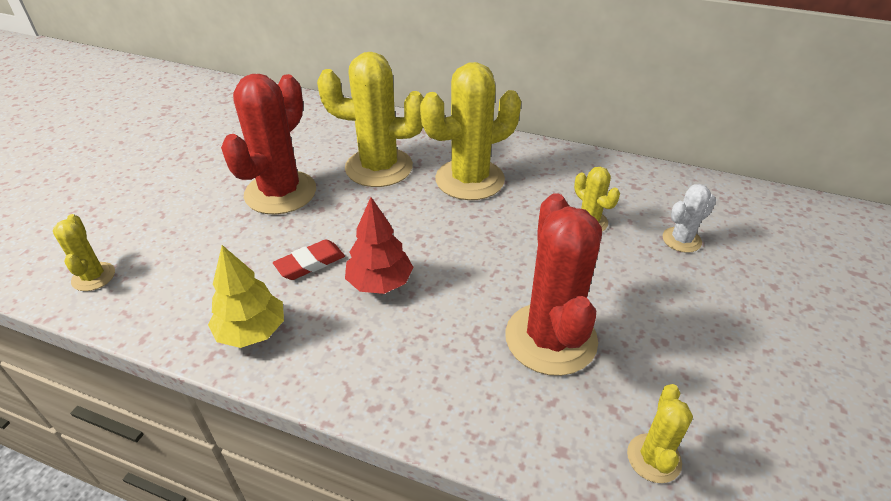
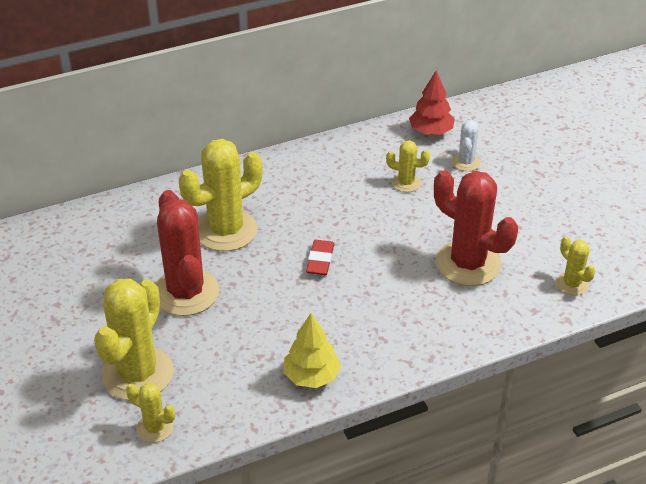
camera: 45 degrees left, 0 degrees up
red eraser [273,239,345,280] -> red eraser moved to [306,240,334,275]
red tree [345,197,413,294] -> red tree moved to [409,70,455,135]
yellow cactus [420,62,521,200] -> yellow cactus moved to [94,278,174,401]

